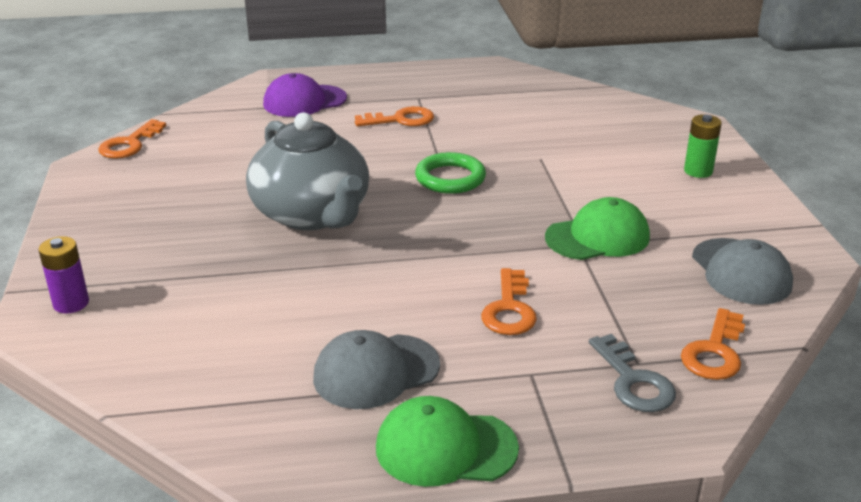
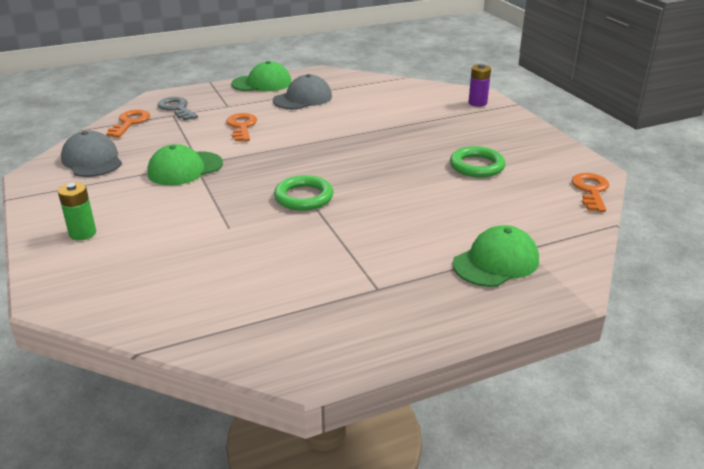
camera: 165 degrees right, 0 degrees up
grey teapot [246,112,369,230] -> none
purple cap [263,73,347,117] -> green cap [453,225,539,287]
orange key [355,106,434,126] -> none
none -> green ring [450,146,506,178]

